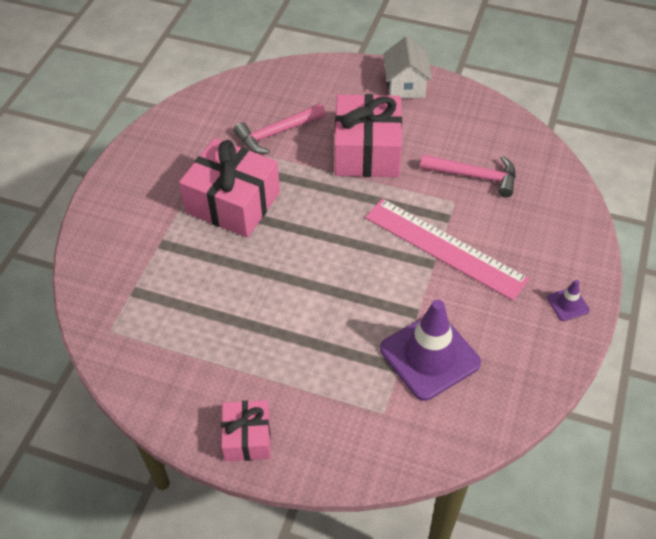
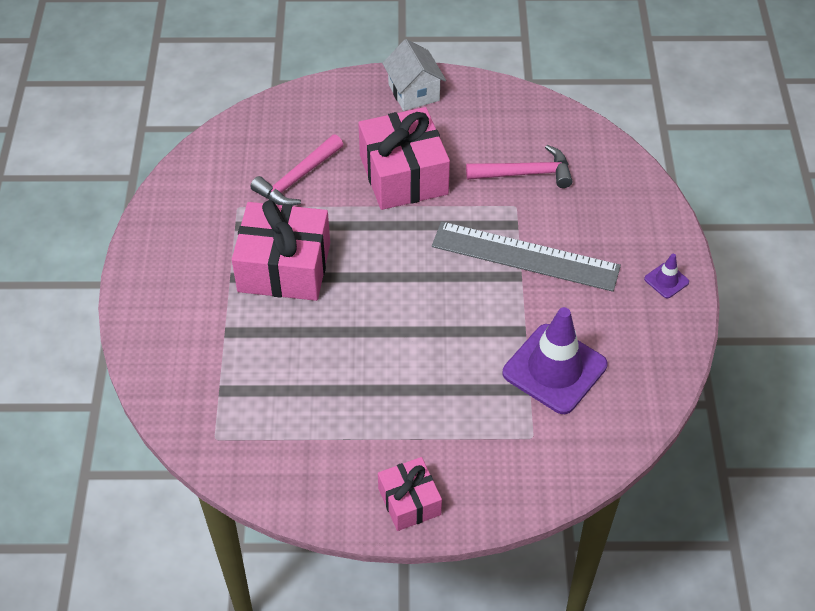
camera: 20 degrees left, 0 degrees up
pink ruler [365,198,529,301] -> grey ruler [432,221,621,292]

